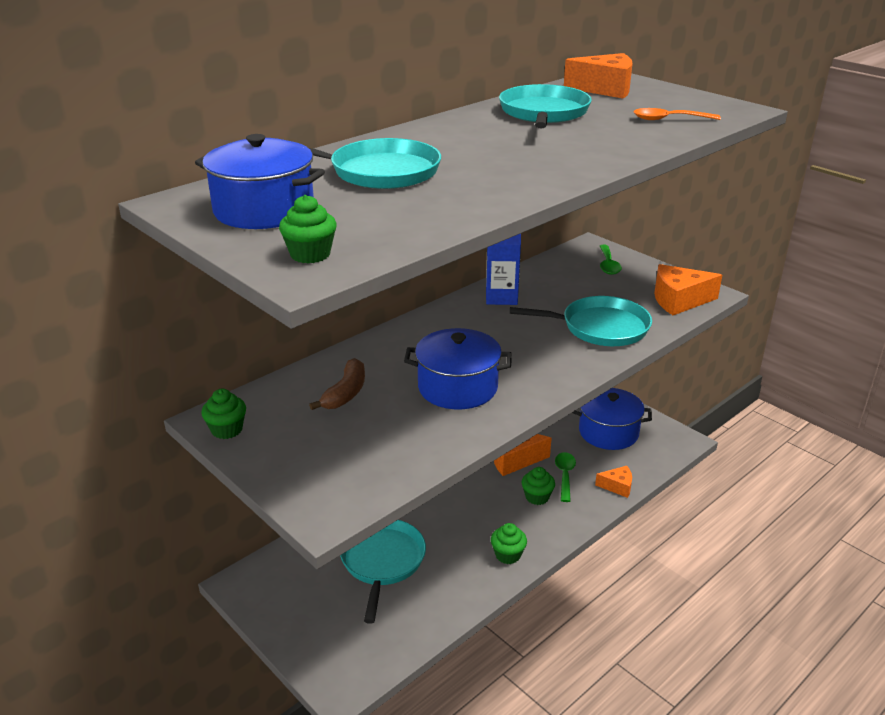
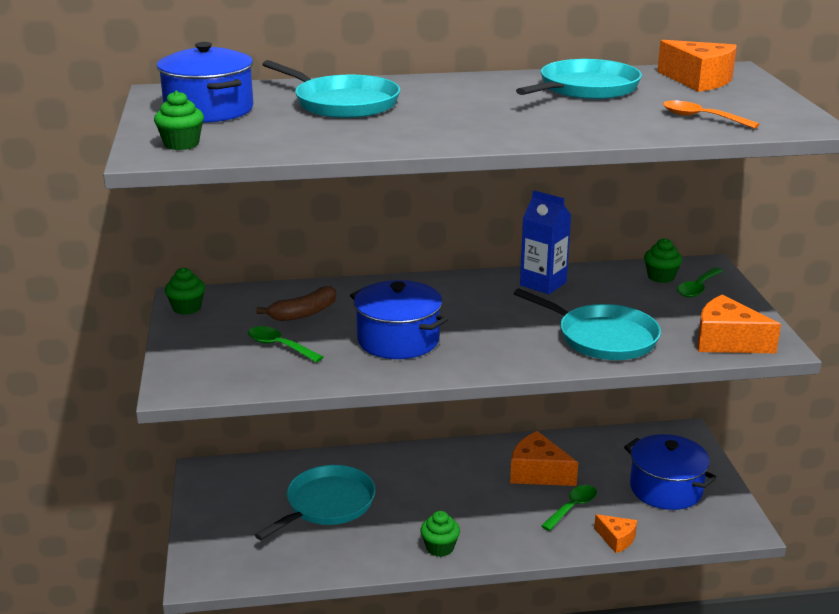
camera: 35 degrees right, 5 degrees down
green cupcake [522,467,555,505] -> green cupcake moved to [644,238,682,283]
none -> green spoon [248,326,323,363]

